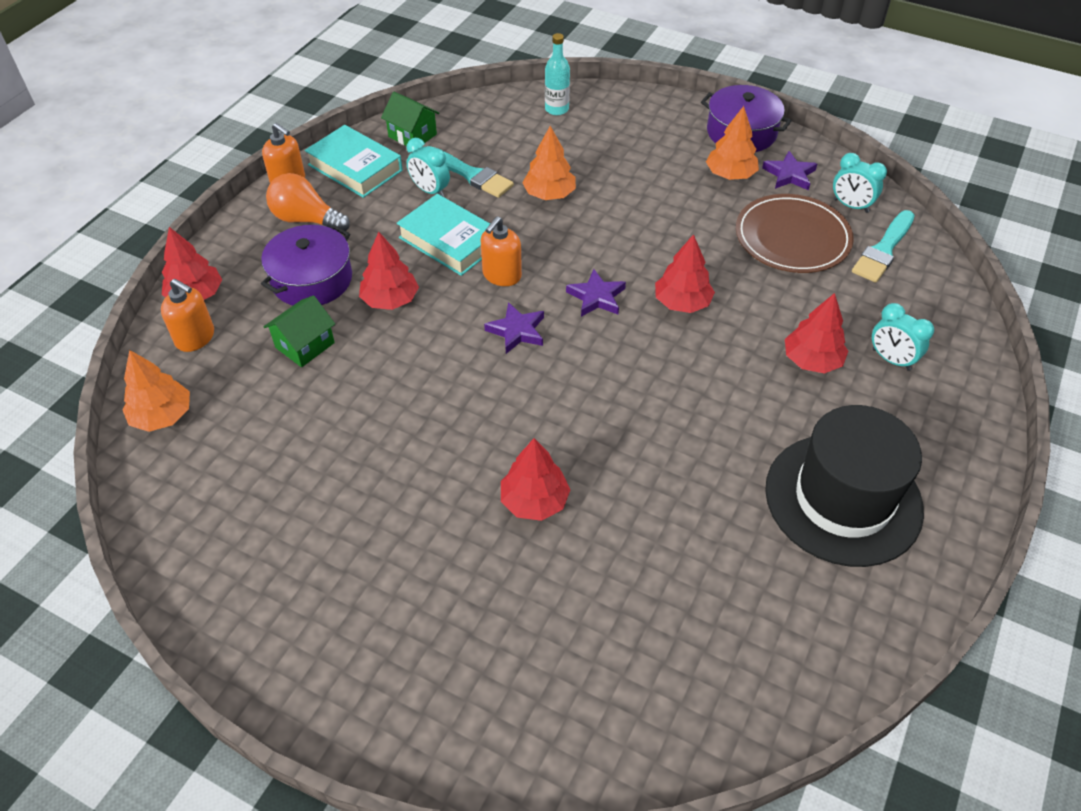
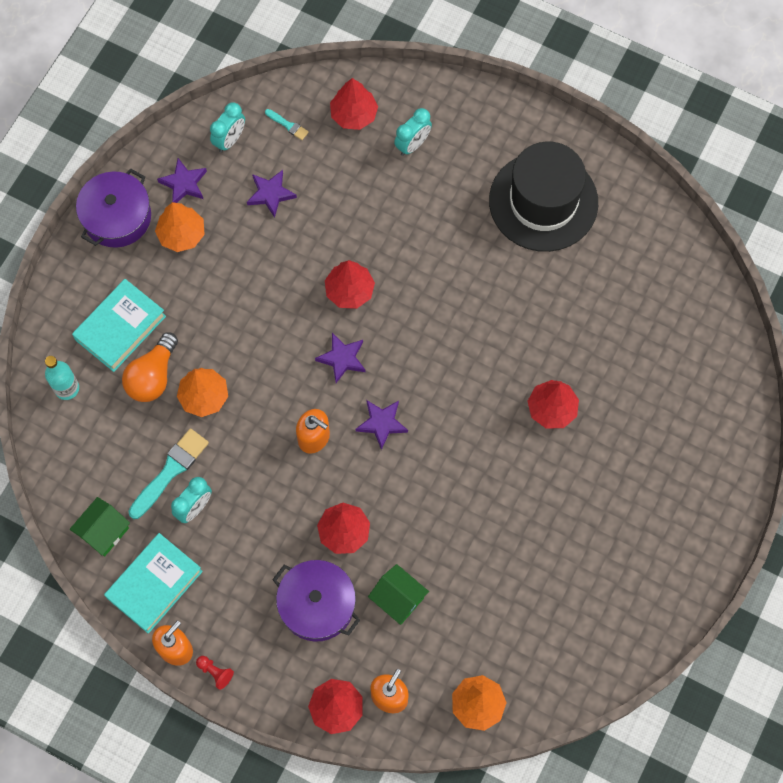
camera: 90 degrees left, 20 degrees up
orange light bulb [266,173,350,231] -> orange light bulb moved to [122,332,178,402]
turquoise book [397,194,490,276] -> turquoise book moved to [72,279,166,372]
brown plate [736,194,854,273] -> purple star [247,170,297,218]
red tree [785,293,848,374] -> red tree moved to [330,78,378,130]
turquoise brush [852,210,915,283] -> turquoise brush [265,109,309,140], size x0.50
none -> red pawn [196,656,234,690]

